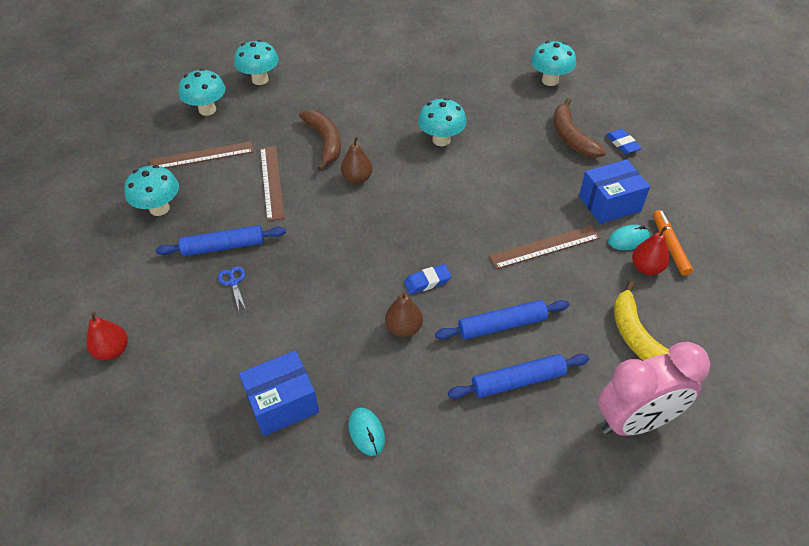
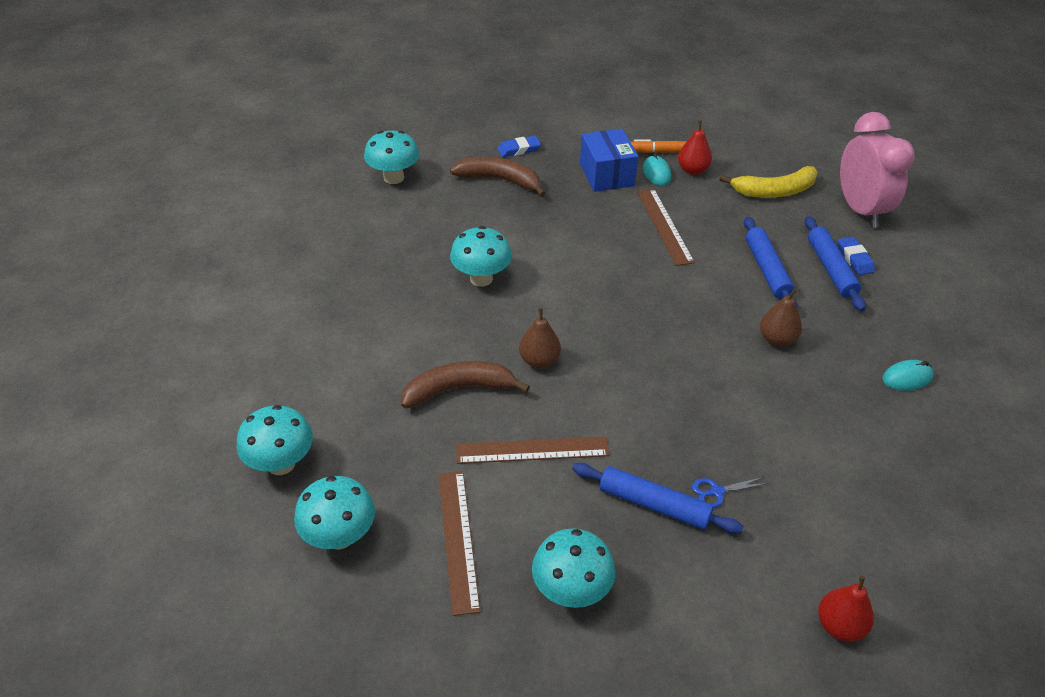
camera: 85 degrees left, 5 degrees down
blue rolling pin [156,225,286,256] -> blue rolling pin turned 60 degrees counterclockwise [572,463,744,534]
blue box [239,350,319,436] -> none
blue eraser [404,264,452,294] -> blue eraser moved to [838,237,875,275]
brown banana [554,98,607,158] -> brown banana turned 150 degrees counterclockwise [450,157,546,197]

